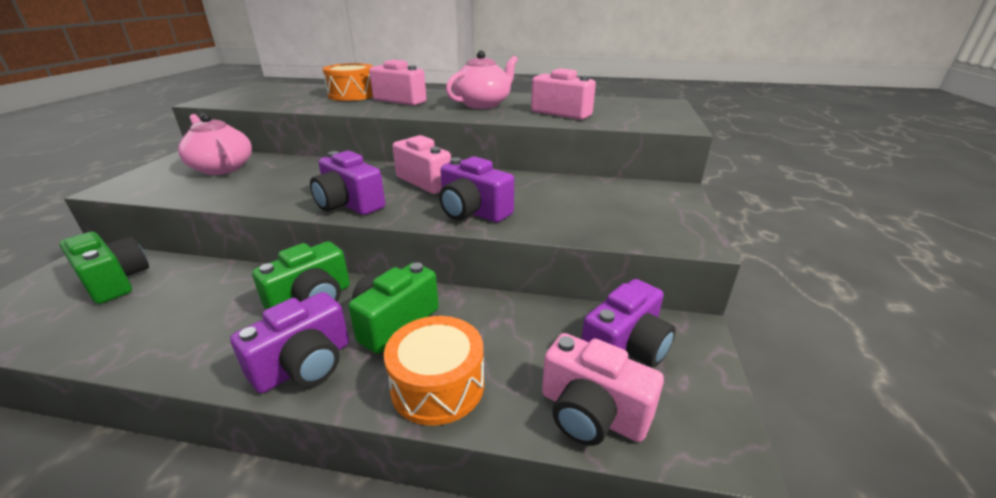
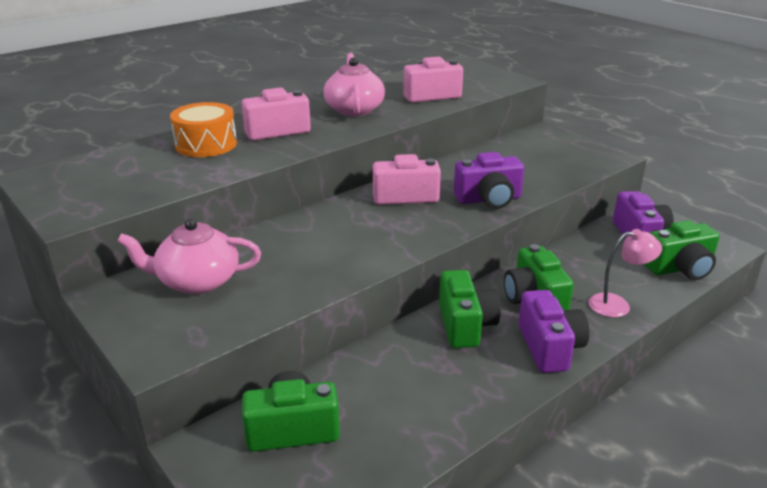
camera: 50 degrees left, 0 degrees up
purple camera [310,151,385,215] -> none
orange drum [384,316,484,426] -> pink lamp [589,229,662,317]
pink camera [542,333,664,446] -> green camera [644,220,720,280]

